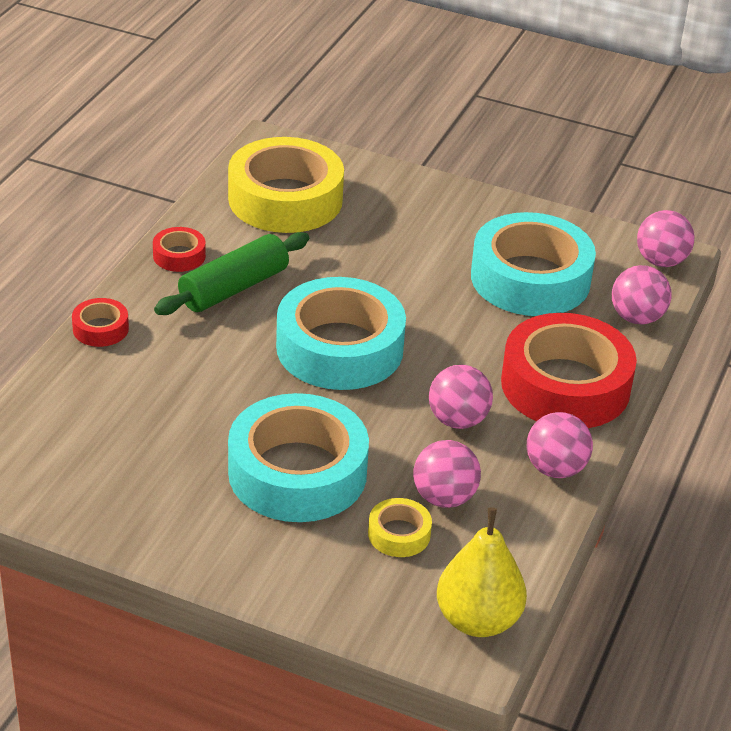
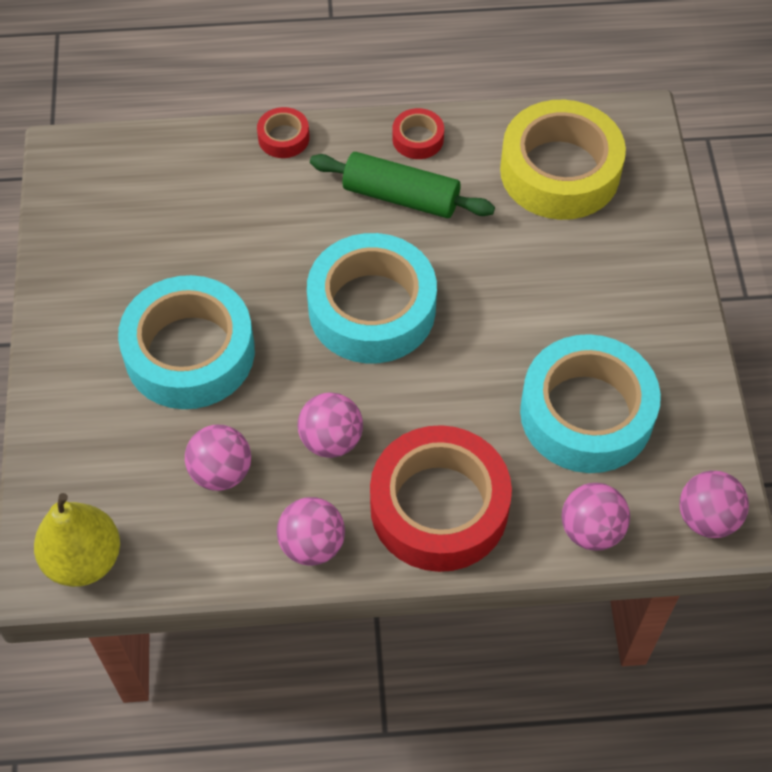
camera: 65 degrees right, 20 degrees up
yellow tape [368,498,432,557] -> none

